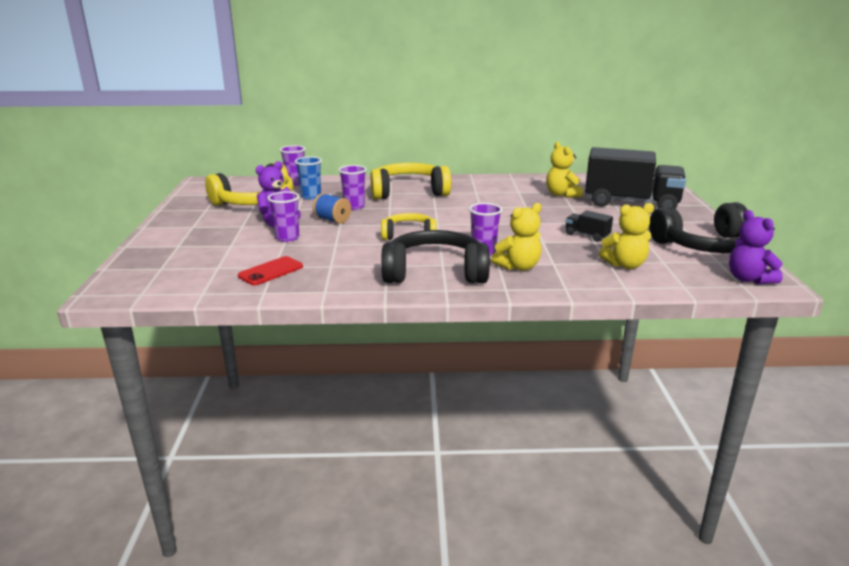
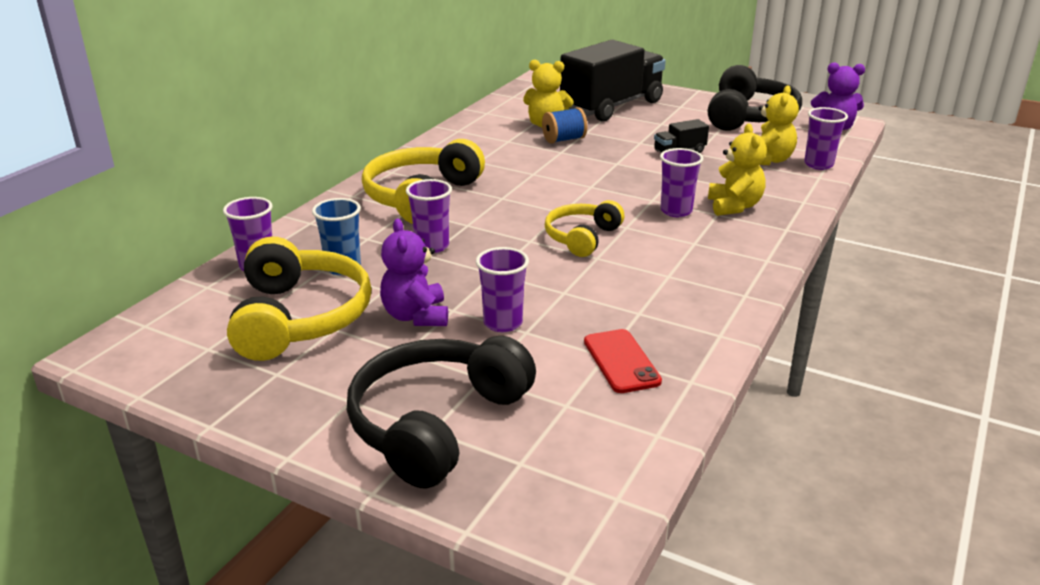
camera: 60 degrees left, 5 degrees up
blue spool [313,193,351,224] -> blue spool moved to [542,107,587,144]
black headphones [381,230,490,283] -> black headphones moved to [347,336,536,489]
none -> purple cup [804,107,848,170]

